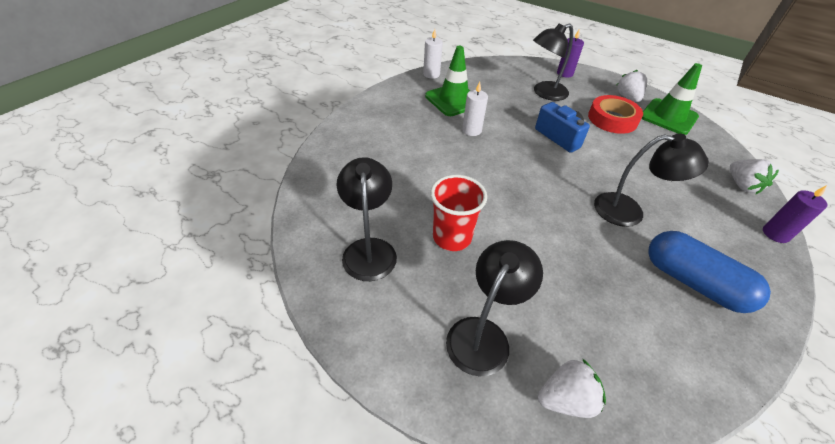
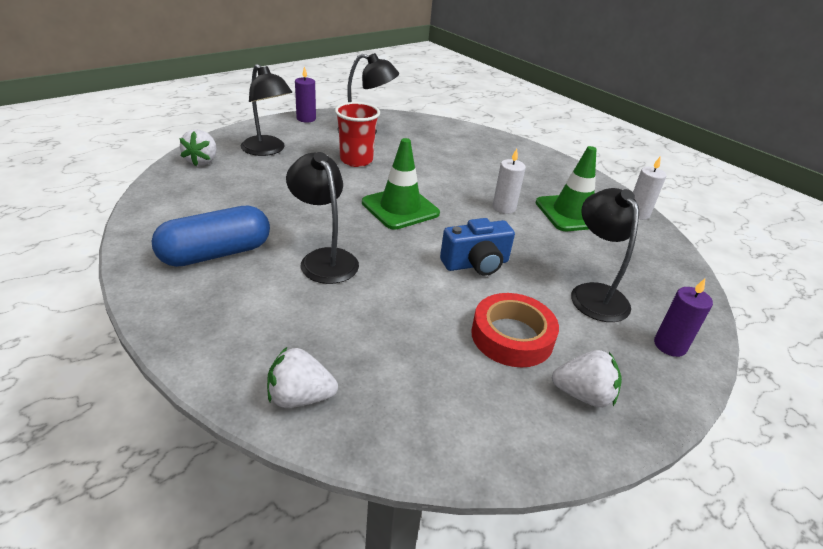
camera: 105 degrees right, 10 degrees down
black lamp [594,134,709,227] -> black lamp turned 120 degrees clockwise [286,152,359,284]
green traffic cone [641,63,702,135] -> green traffic cone moved to [362,138,440,230]
purple candle [763,185,828,243] -> purple candle moved to [295,66,316,122]

